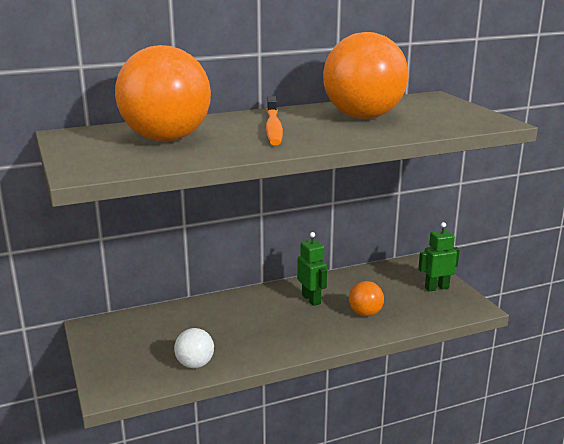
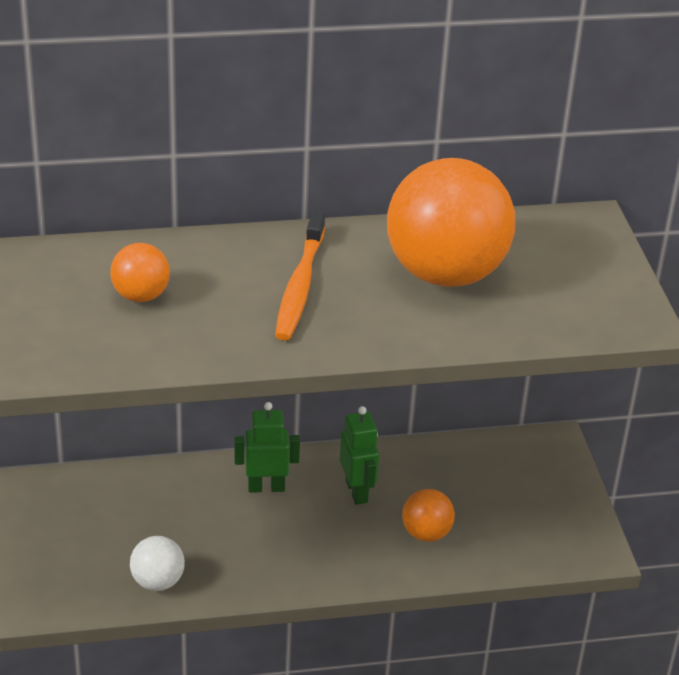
camera: 10 degrees right, 15 degrees up
orange ball [115,45,211,141] -> orange ball [110,243,170,302], size x0.45
green robot [418,222,460,292] -> green robot moved to [234,402,300,493]

